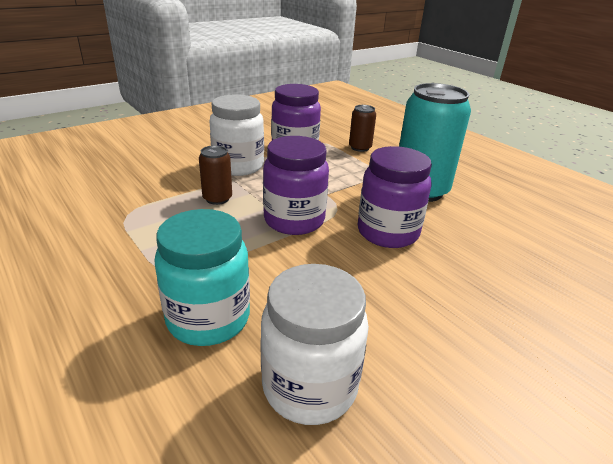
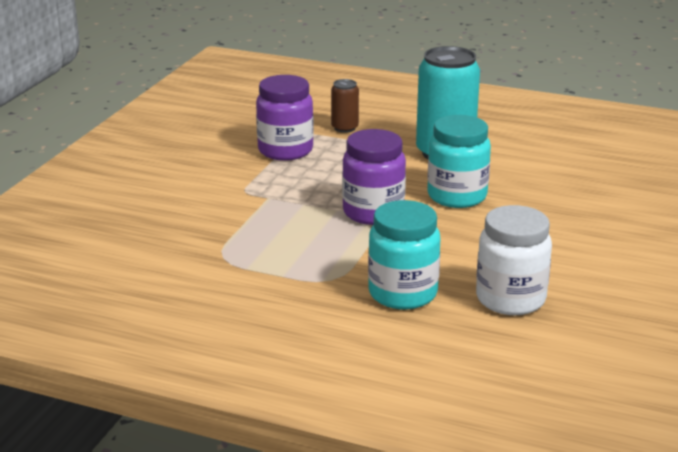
camera: 30 degrees left, 5 degrees down
brown can [199,145,232,205] -> none
white jar [209,94,264,176] -> none
purple jar [358,146,432,248] -> turquoise jar [427,115,491,208]

